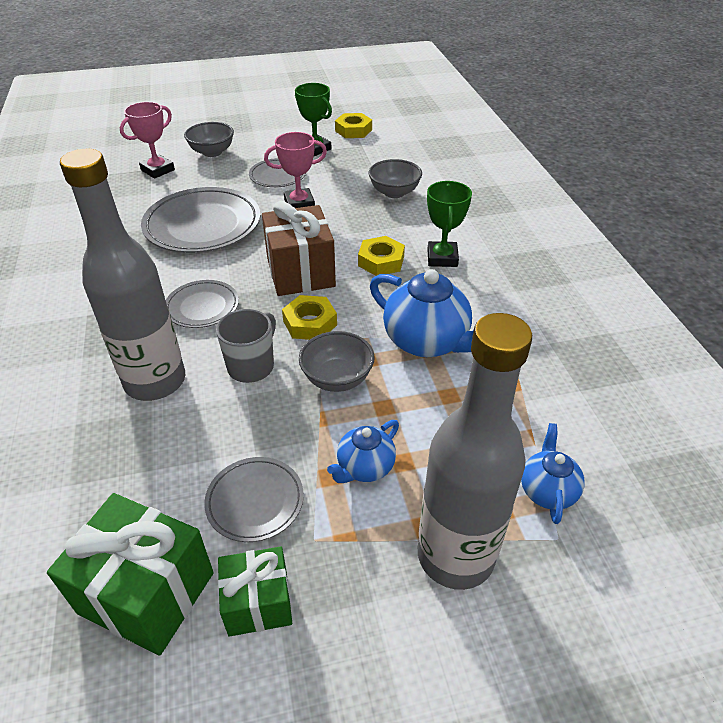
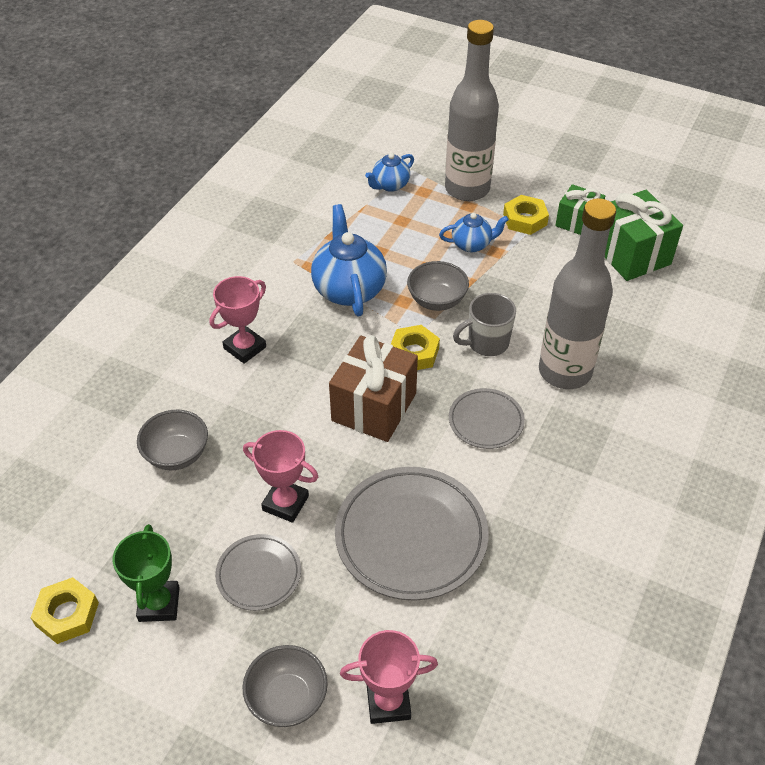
camera: 140 degrees left, 5 degrees up
grey plate [204,457,304,542] -> none
yellow nut [358,236,405,276] -> yellow nut moved to [503,195,549,235]
green trophy [427,181,472,267] -> pink trophy [210,276,266,364]

